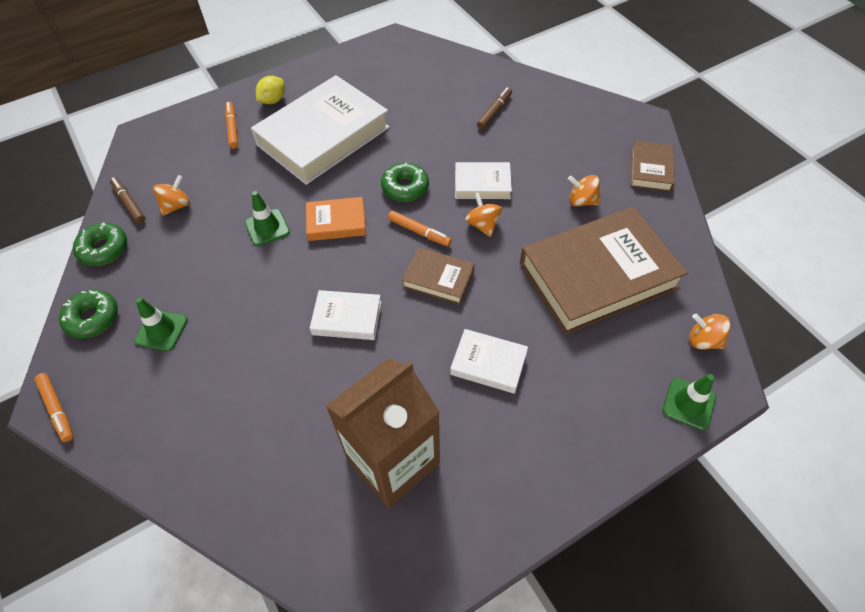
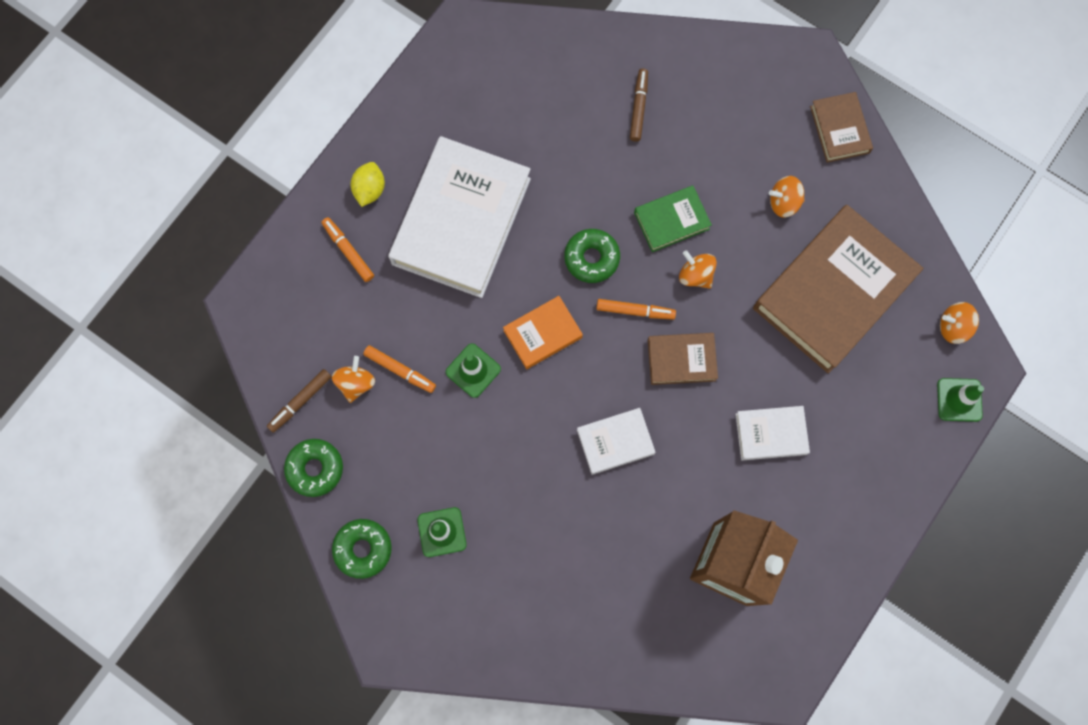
camera: 25 degrees left, 20 degrees up
orange marker [34,373,73,442] -> orange marker moved to [363,345,436,393]
brown marker [110,177,145,223] -> brown marker turned 75 degrees counterclockwise [267,369,332,433]
white book [455,162,512,199] -> green book [634,185,712,252]

